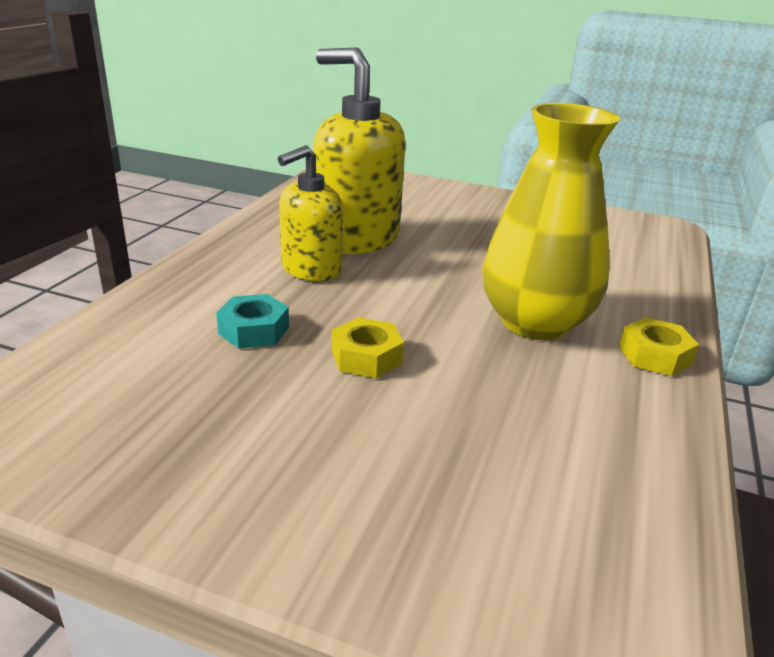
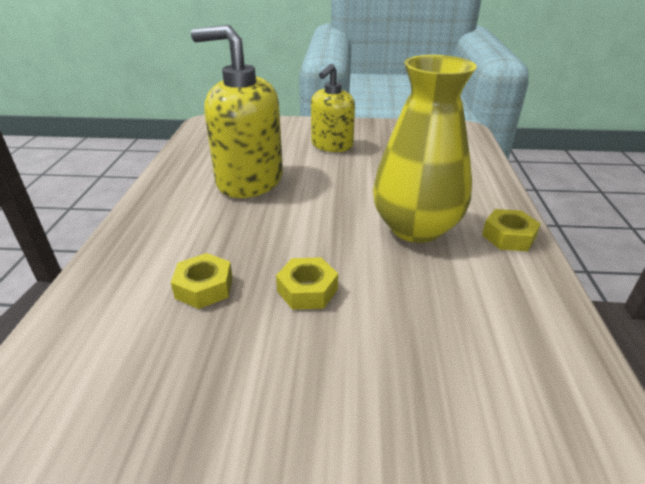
camera: 15 degrees left, 5 degrees up
turquoise nut [216,294,289,349] -> yellow nut [171,253,233,309]
yellow soap dispenser [278,145,343,281] -> yellow soap dispenser moved to [311,64,355,152]

